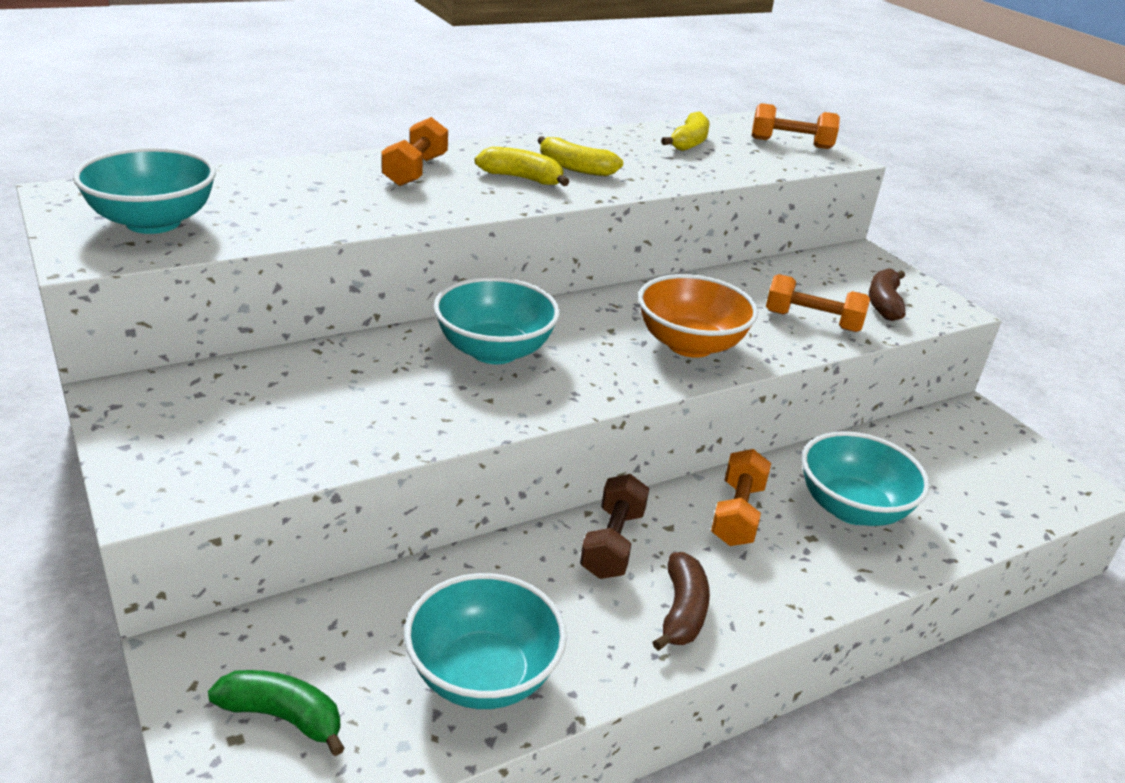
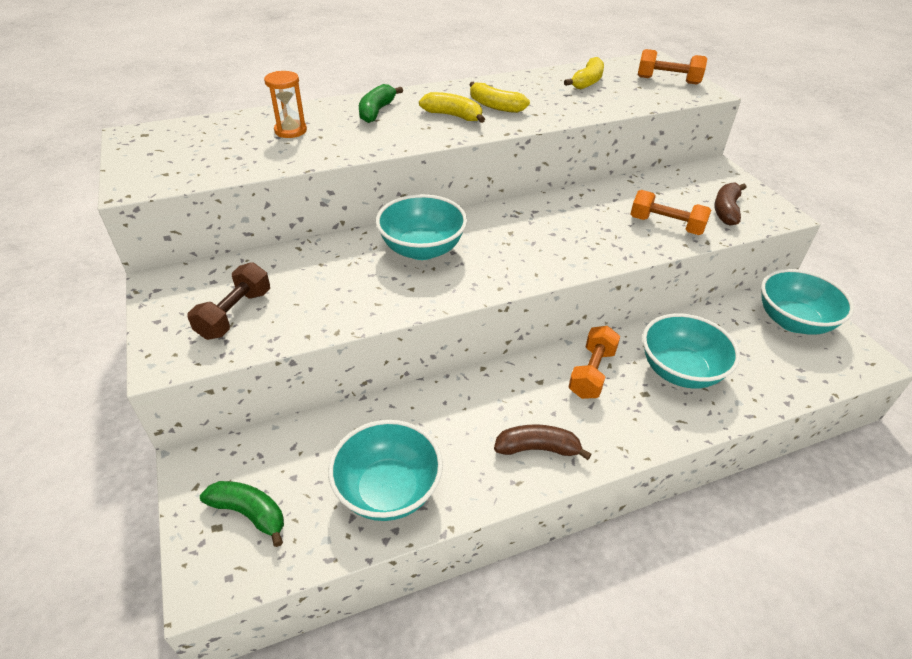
camera: 10 degrees right, 10 degrees up
turquoise bowl [73,147,216,234] -> turquoise bowl moved to [761,269,854,335]
orange dumbbell [381,117,448,186] -> green banana [359,84,403,123]
brown dumbbell [580,474,649,579] -> brown dumbbell moved to [188,262,270,340]
orange bowl [638,274,758,358] -> none
brown banana [652,552,710,651] -> brown banana turned 105 degrees counterclockwise [494,424,592,460]
none -> orange hourglass [264,71,307,138]

